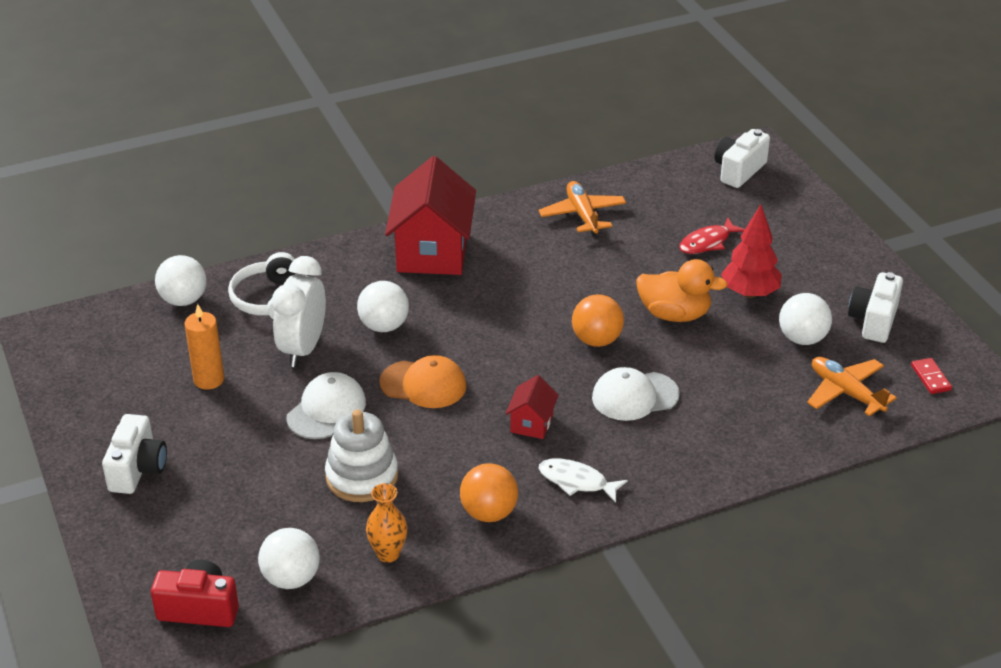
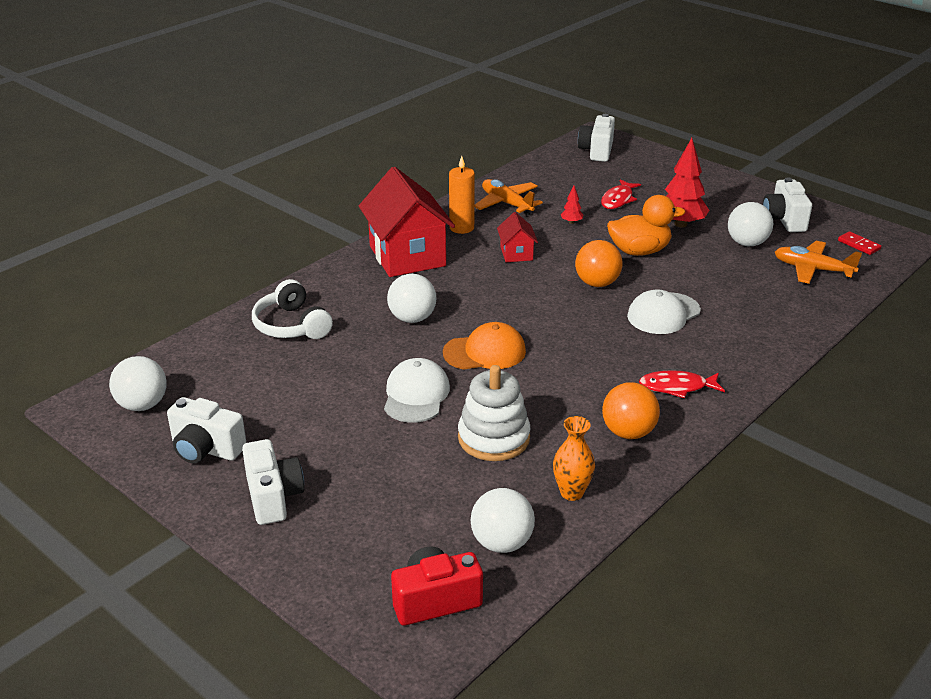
camera: 25 degrees left, 5 degrees down
white ball [155,255,207,306] -> white ball moved to [109,356,167,411]
orange candle [184,304,224,390] -> orange candle moved to [449,156,475,234]
white clock [272,256,326,367] -> none
red house [505,375,559,439] -> red house moved to [497,212,538,262]
white fish [539,458,628,503] -> red fish [639,370,725,398]
none -> white camera [167,397,246,464]
none -> red tree [561,186,583,224]

